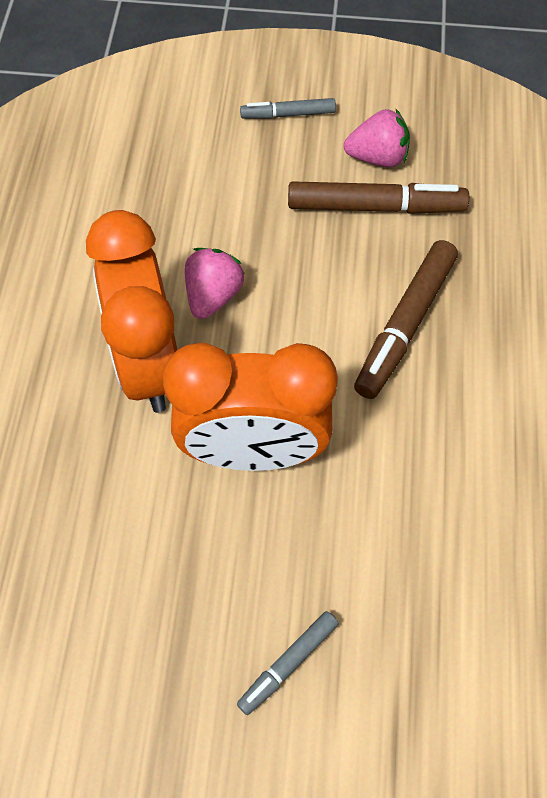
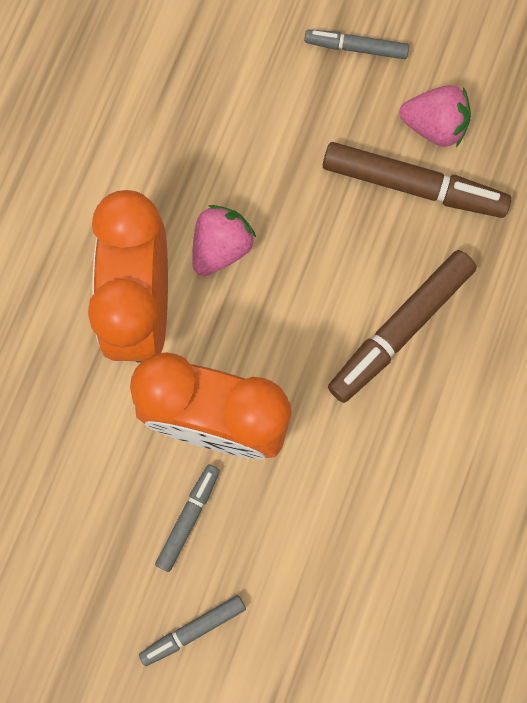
camera: 15 degrees right, 15 degrees up
none -> grey marker [155,465,220,572]

